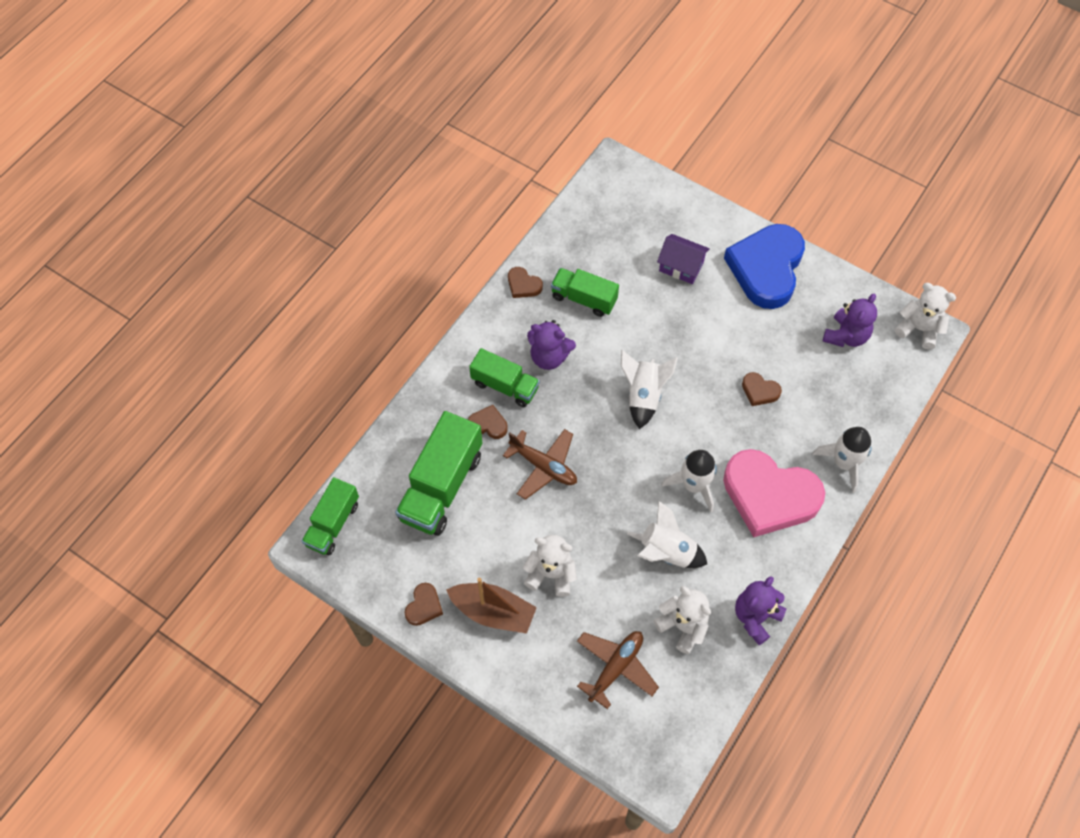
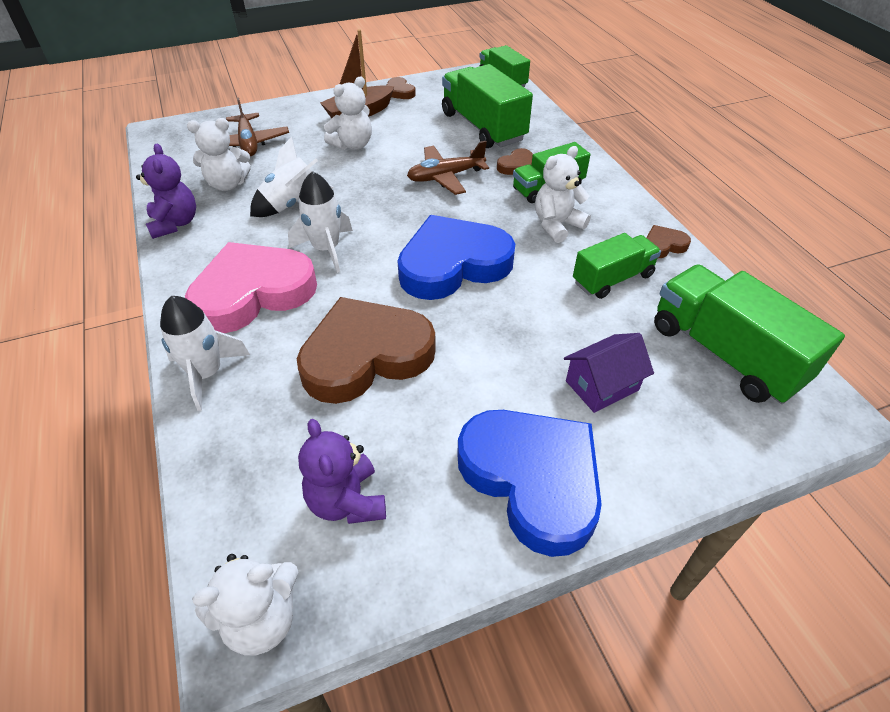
camera: 125 degrees right, 15 degrees down
purple teddy bear [527,320,576,370] -> white teddy bear [535,146,591,243]
white rocket [621,350,678,429] -> blue heart [397,215,515,300]
brown heart [742,372,782,406] -> brown heart [297,297,436,404], size x2.41
none -> green truck [654,264,845,404]

